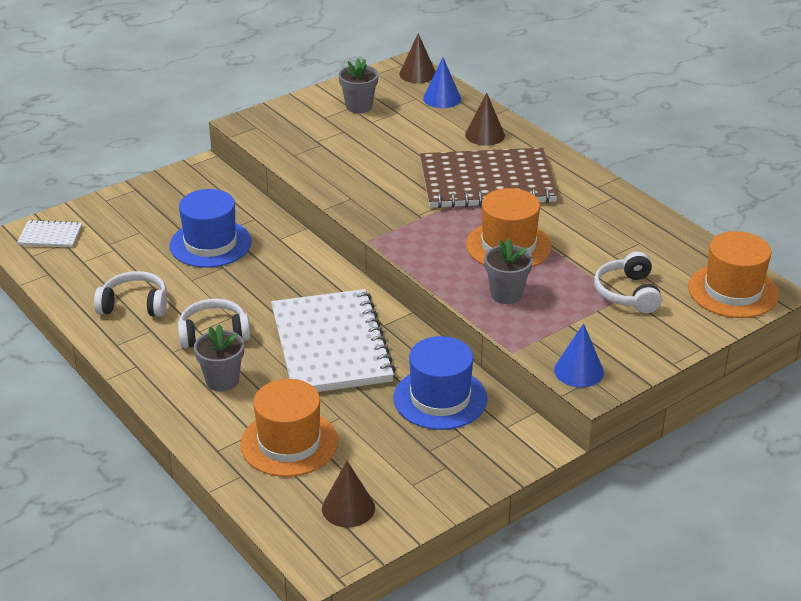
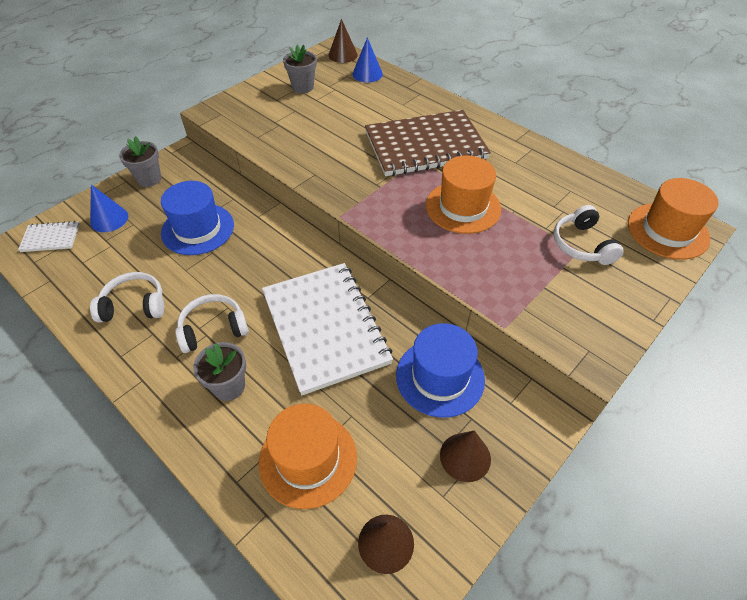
camera: 10 degrees left, 15 degrees up
brown cone [465,93,505,146] -> brown cone moved to [440,431,491,482]
grey flower pot [484,238,533,304] -> grey flower pot moved to [119,136,161,187]
blue cone [554,323,604,387] -> blue cone moved to [90,184,128,232]

